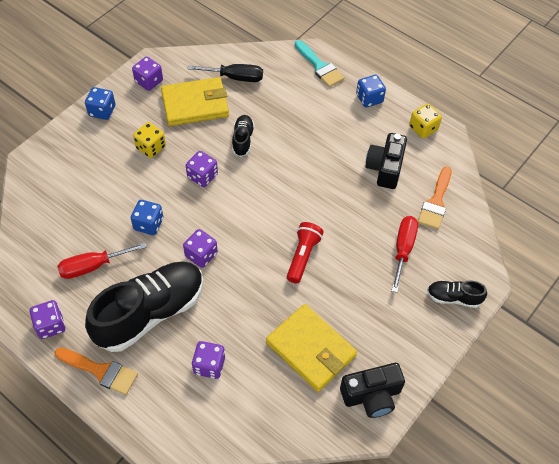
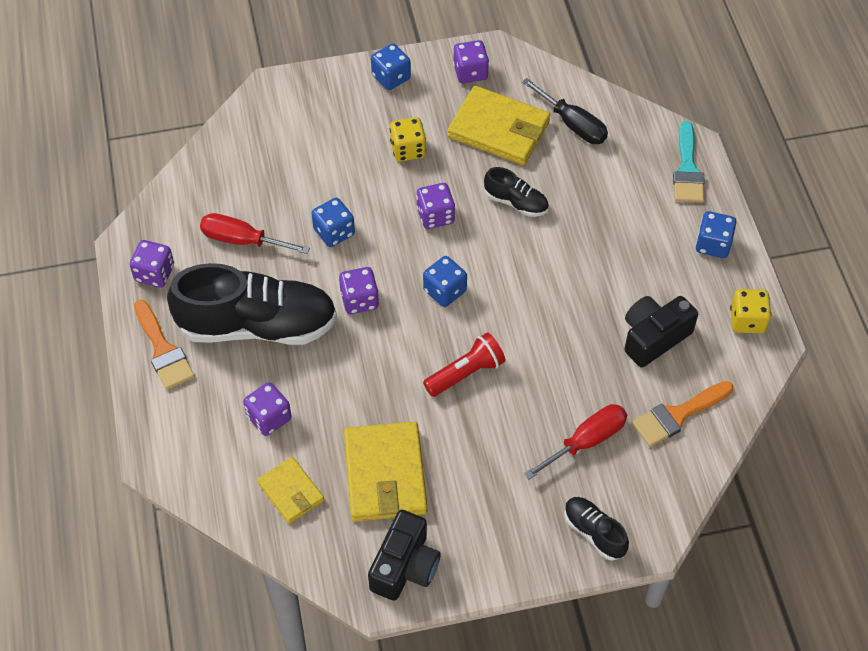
camera: 40 degrees right, 0 degrees up
black shoe [232,115,254,157] -> black shoe turned 75 degrees clockwise [484,167,549,217]
black camera [340,363,405,418] -> black camera turned 90 degrees counterclockwise [368,510,441,601]
none -> yellow wallet [257,457,324,524]
none -> blue dice [423,256,467,307]

